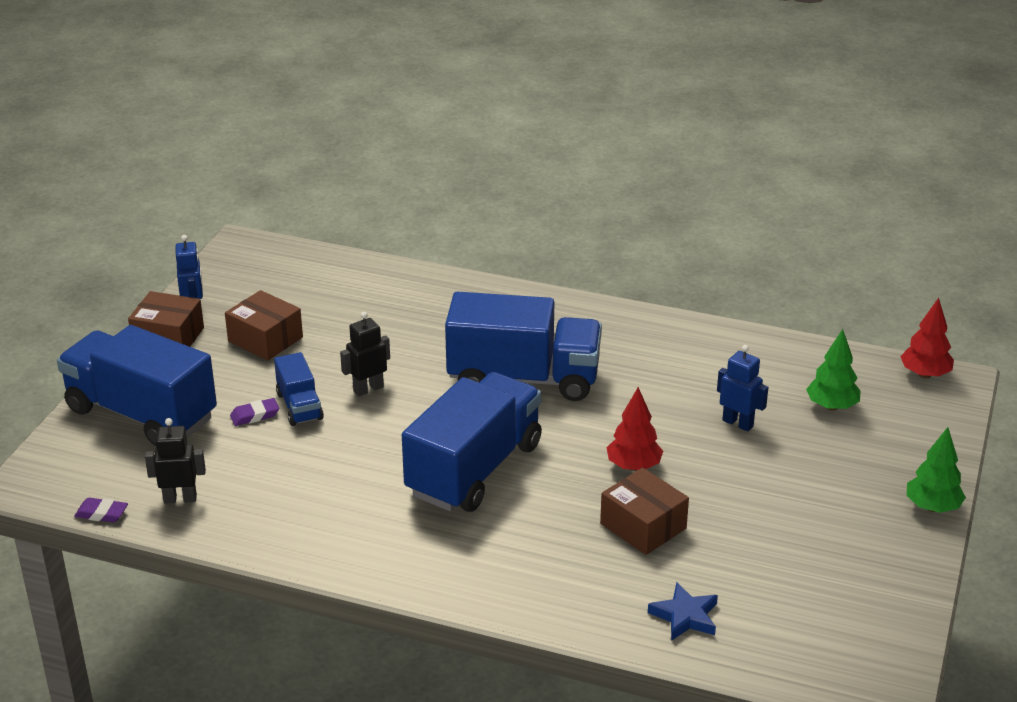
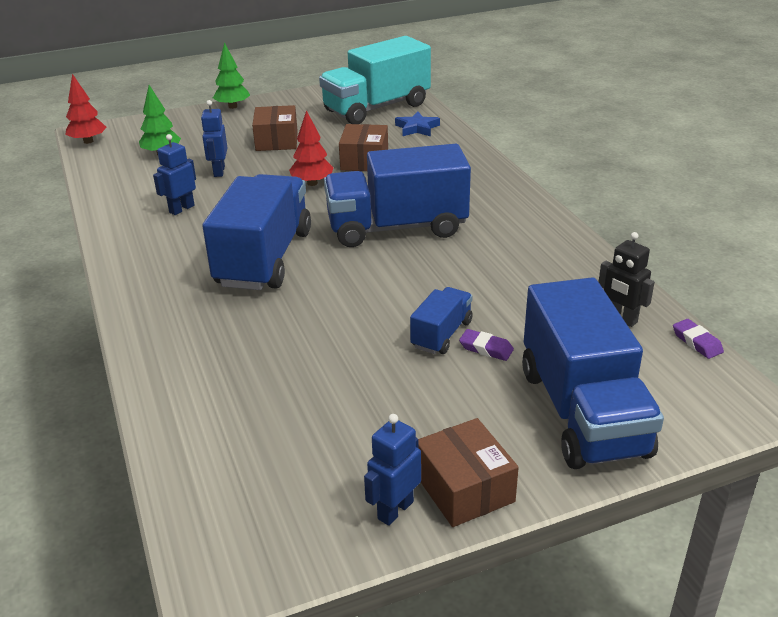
camera: 130 degrees left, 0 degrees up
brown box [225,290,303,361] -> brown box moved to [252,105,298,151]
black robot [340,312,390,396] -> none
blue truck [445,292,602,401] -> blue truck turned 45 degrees clockwise [202,174,311,290]
none -> blue robot [153,134,196,215]
none -> turquoise truck [319,36,431,124]

